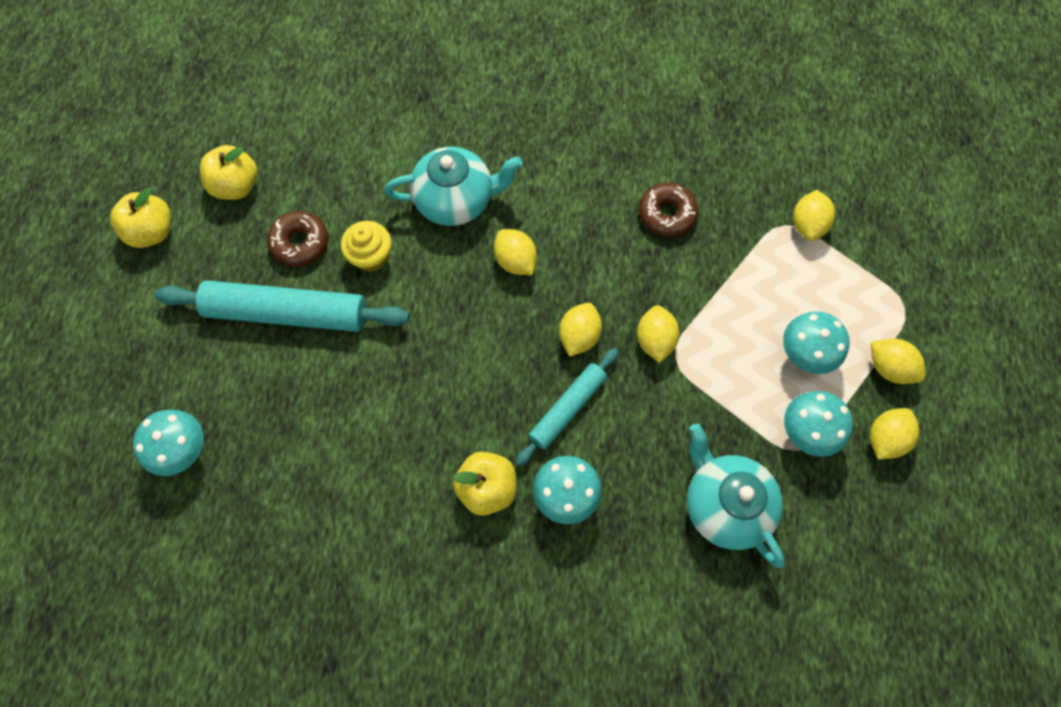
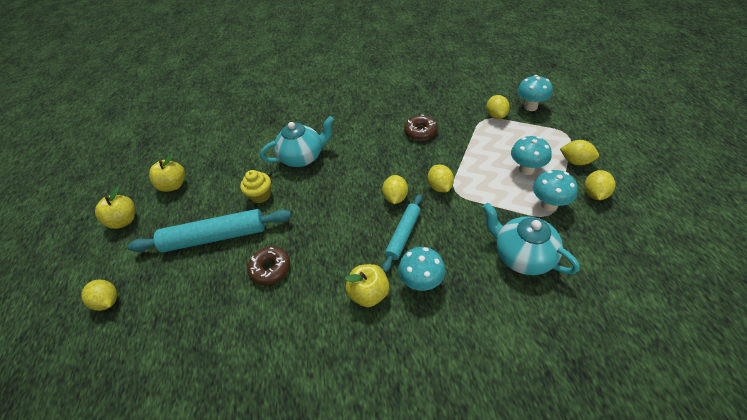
camera: 10 degrees left, 20 degrees down
turquoise mushroom [133,410,204,476] -> turquoise mushroom moved to [517,75,553,111]
brown donut [267,211,328,267] -> brown donut moved to [247,246,290,285]
yellow lemon [494,229,537,275] -> yellow lemon moved to [81,280,117,311]

